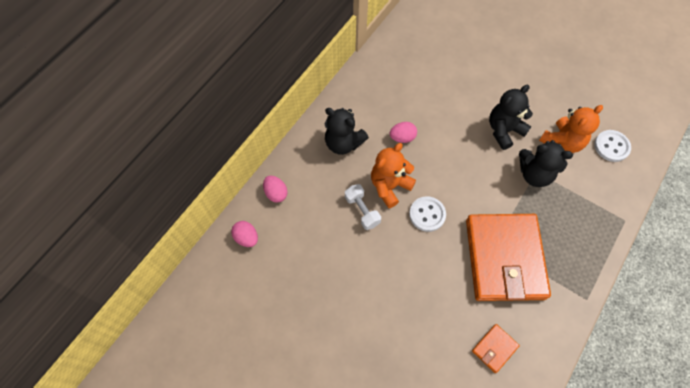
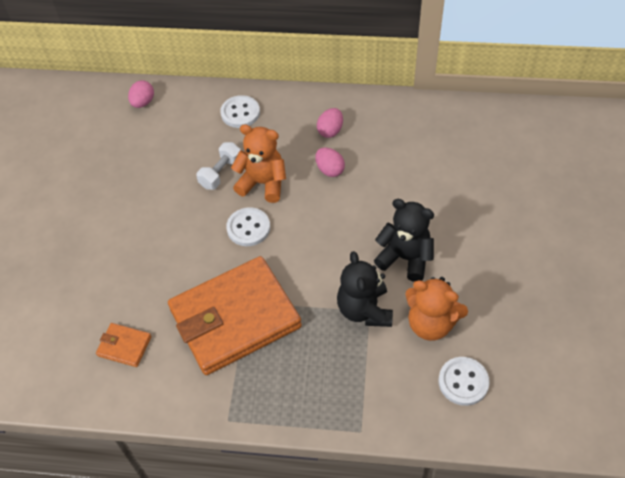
camera: 65 degrees right, 10 degrees down
pink egg [263,176,288,203] -> pink egg moved to [317,108,343,138]
black teddy bear [325,108,369,155] -> none
none -> white button [220,95,260,128]

